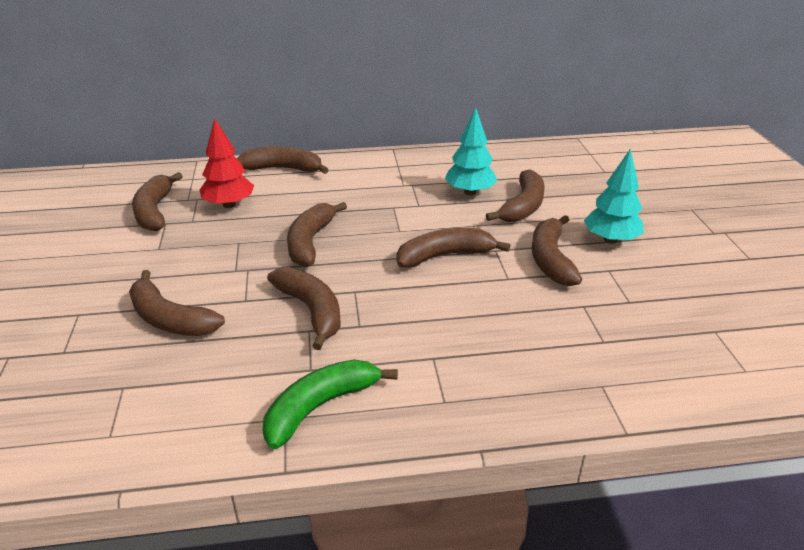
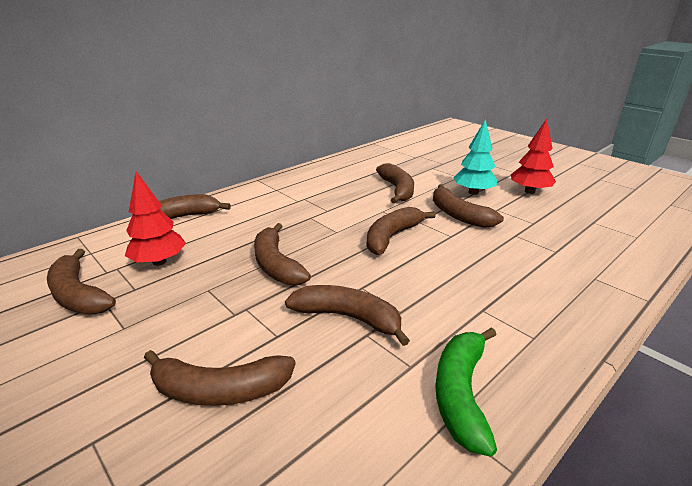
camera: 35 degrees left, 5 degrees down
turquoise tree [445,108,497,195] -> none
none -> red tree [511,119,556,194]

